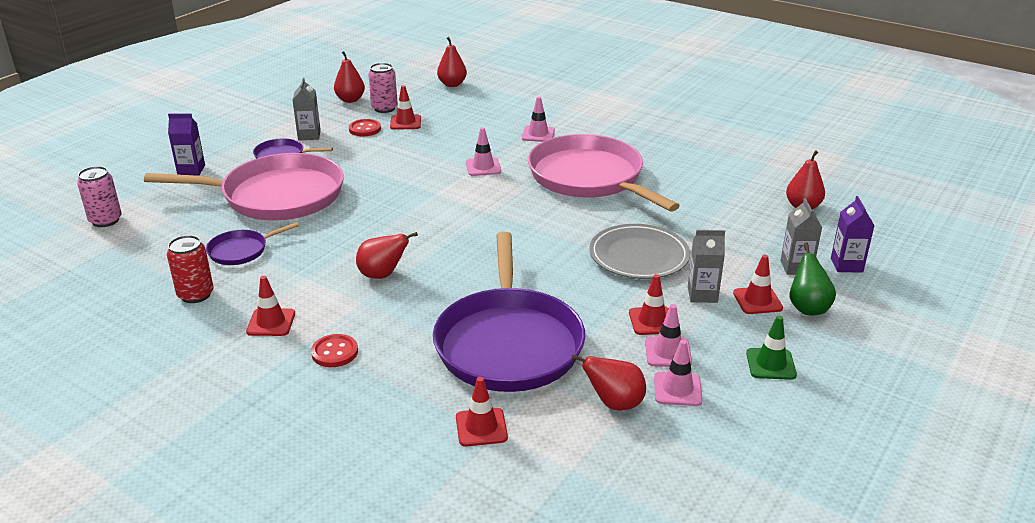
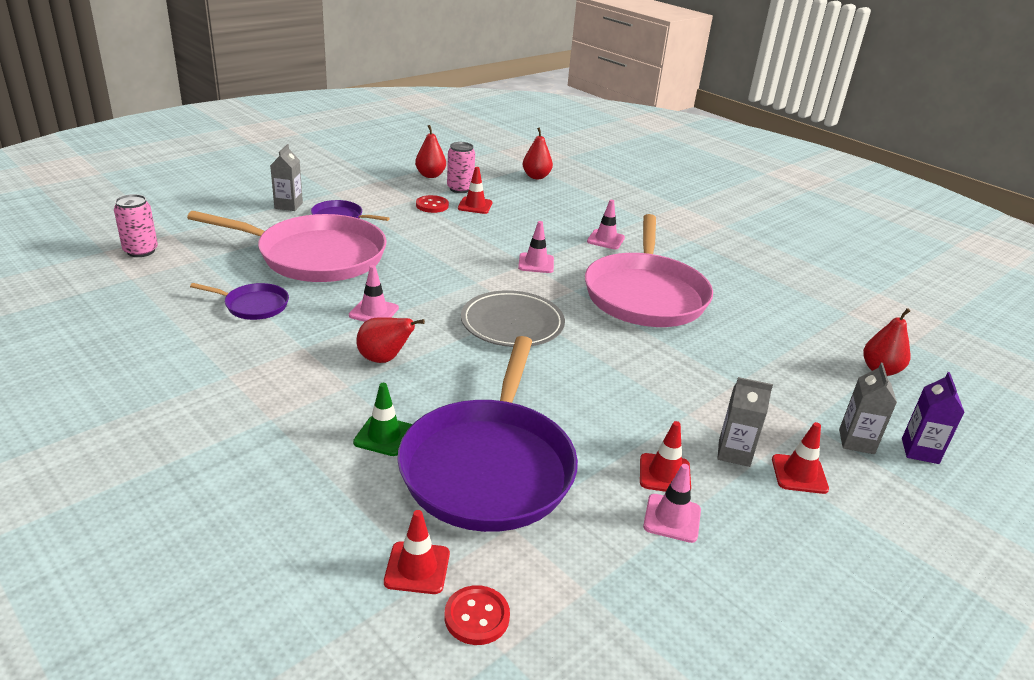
camera: 10 degrees right, 0 degrees up
red can [167,235,214,303] -> none
purple carton [168,114,205,175] -> none
purple pan [206,222,299,265] -> purple pan turned 150 degrees counterclockwise [190,283,289,320]
red traffic cone [246,276,295,336] -> none
grey carton [293,78,321,140] -> grey carton moved to [270,144,303,211]
red button [311,334,358,367] -> red button moved to [445,585,510,645]
pink pan [528,134,680,212] -> pink pan turned 150 degrees counterclockwise [585,214,713,327]
red pear [571,354,646,410] -> none
grey plate [589,224,690,279] -> grey plate moved to [461,290,565,347]
pink traffic cone [654,340,702,406] -> pink traffic cone moved to [349,265,399,322]
green traffic cone [746,316,797,380] -> green traffic cone moved to [353,383,412,456]
green pear [790,243,836,315] -> none

